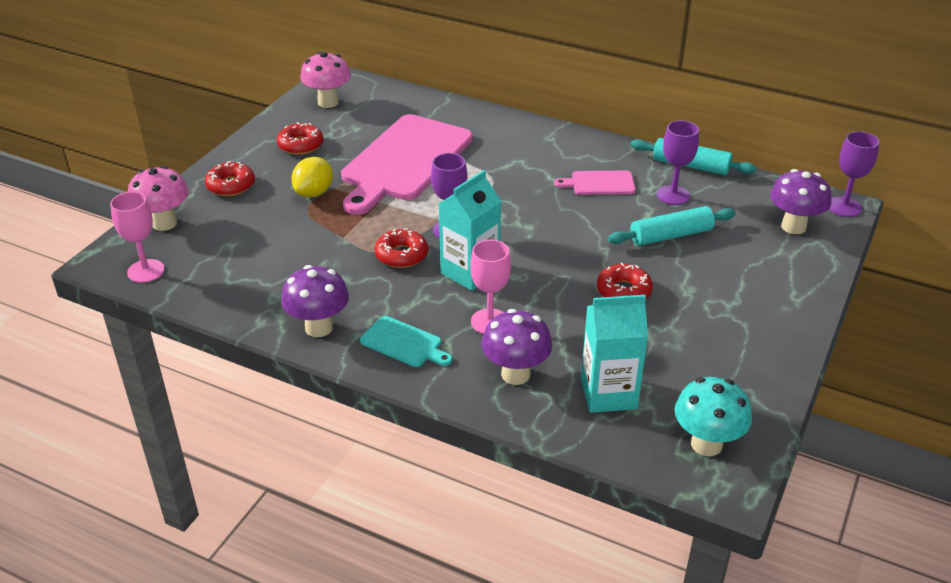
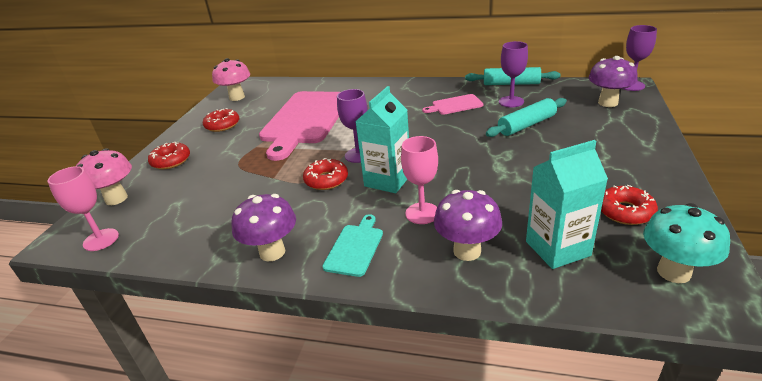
camera: 10 degrees left, 5 degrees down
yellow lemon [291,157,333,197] -> none
turquoise cutting board [360,316,452,367] -> turquoise cutting board turned 90 degrees counterclockwise [322,214,383,277]
red donut [597,263,653,299] -> red donut moved to [601,185,658,225]

